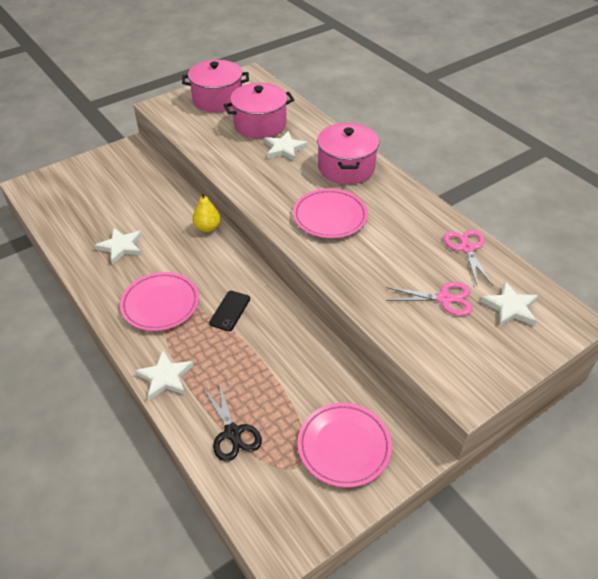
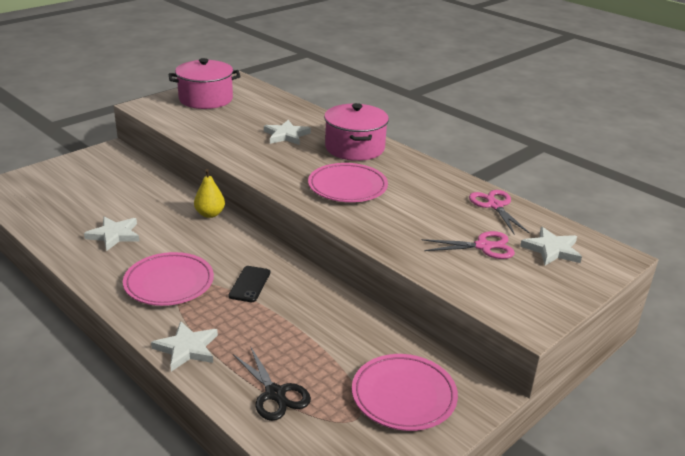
camera: 10 degrees left, 15 degrees down
pink pot [224,83,294,139] -> none

